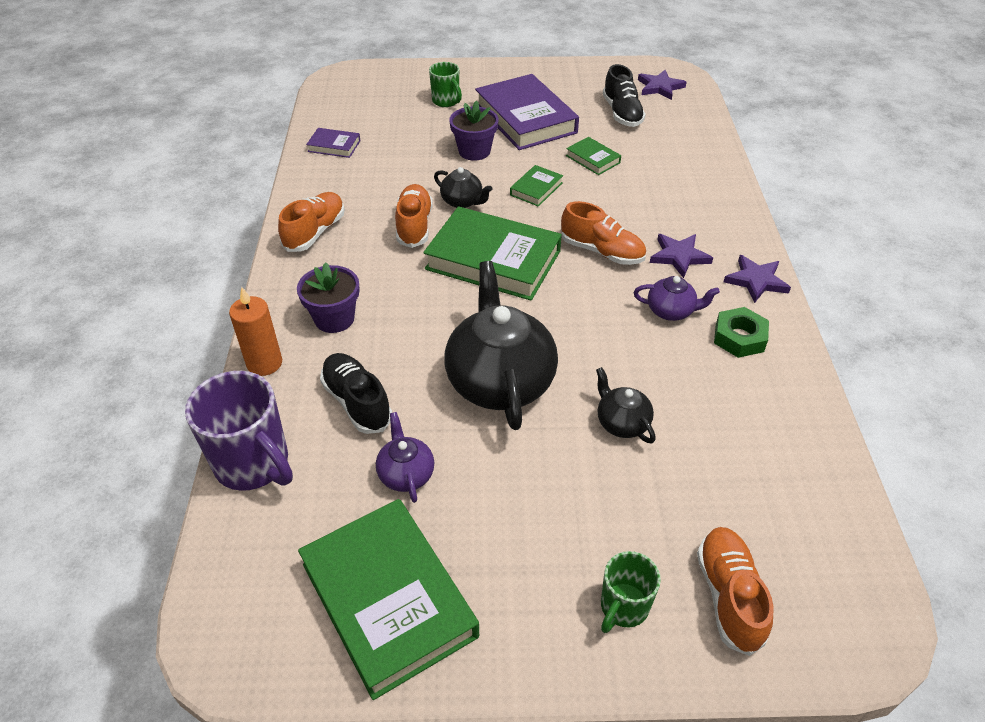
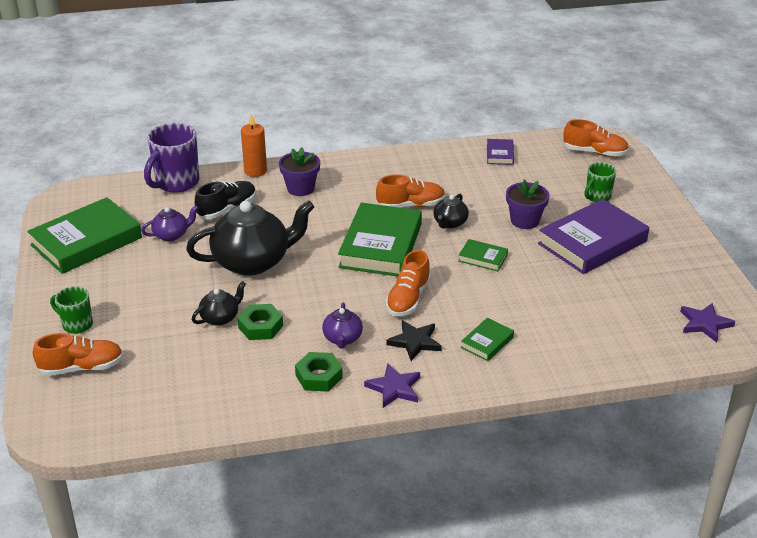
camera: 80 degrees right, 10 degrees down
orange shoe [278,192,345,252] -> orange shoe moved to [563,119,629,157]
green book [566,137,621,175] -> green book moved to [461,318,514,361]
black shoe [603,64,646,127] -> none
purple star [650,234,713,278] -> black star [386,320,442,361]
none -> green nut [237,304,283,340]

